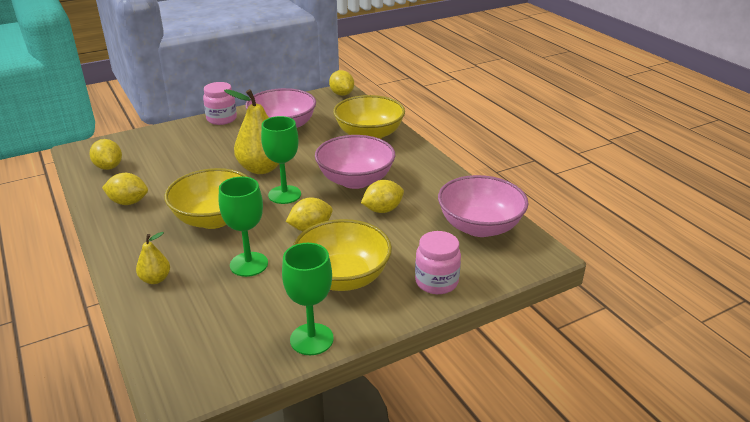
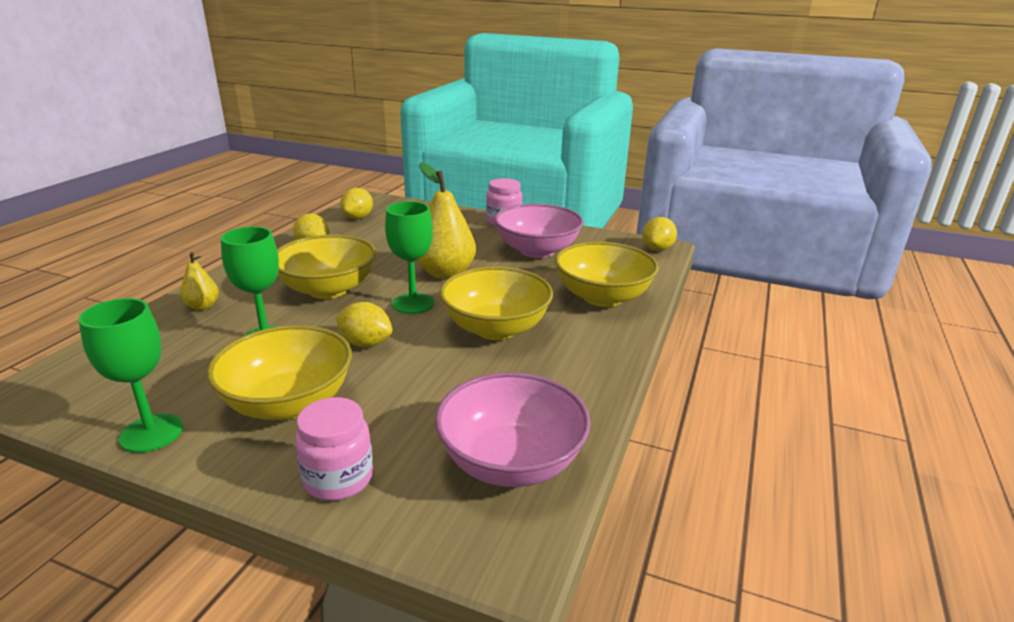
camera: 50 degrees right, 5 degrees down
pink bowl [315,135,395,189] -> yellow bowl [440,266,553,340]
yellow lemon [361,180,404,213] -> none

